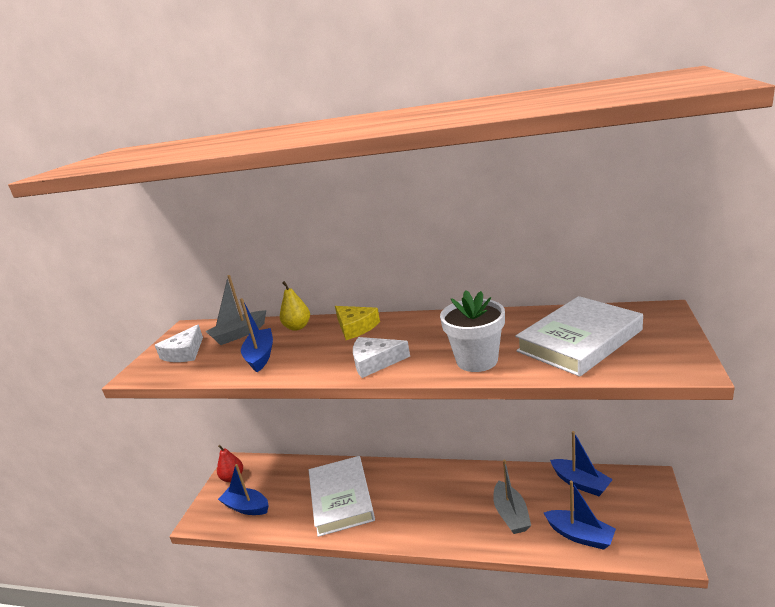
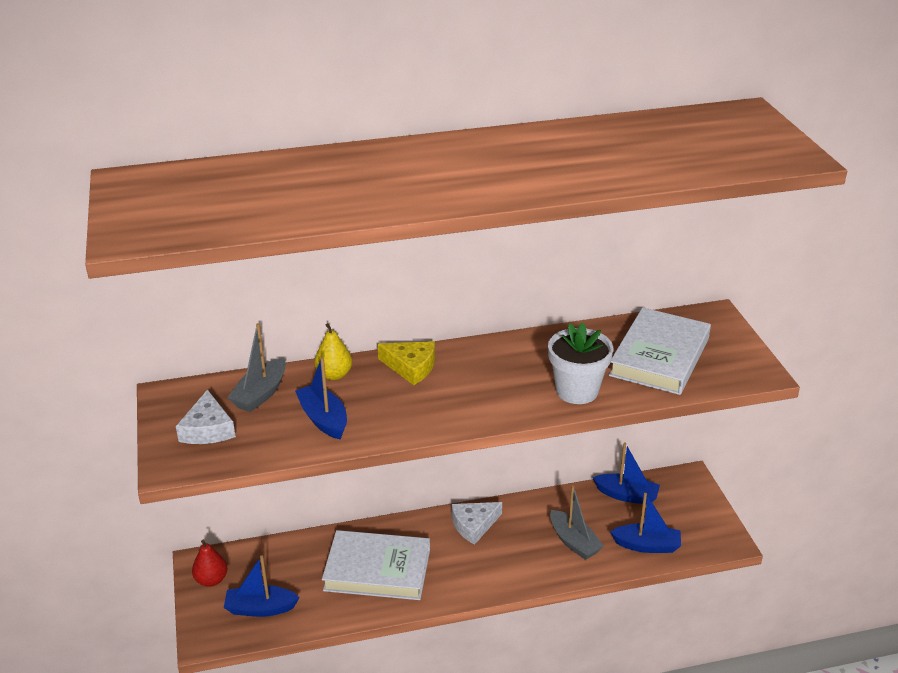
camera: 30 degrees left, 10 degrees up
white book [309,456,375,537] -> white book turned 45 degrees counterclockwise [322,530,430,600]
white cheese [353,337,410,378] -> white cheese moved to [452,502,502,545]

